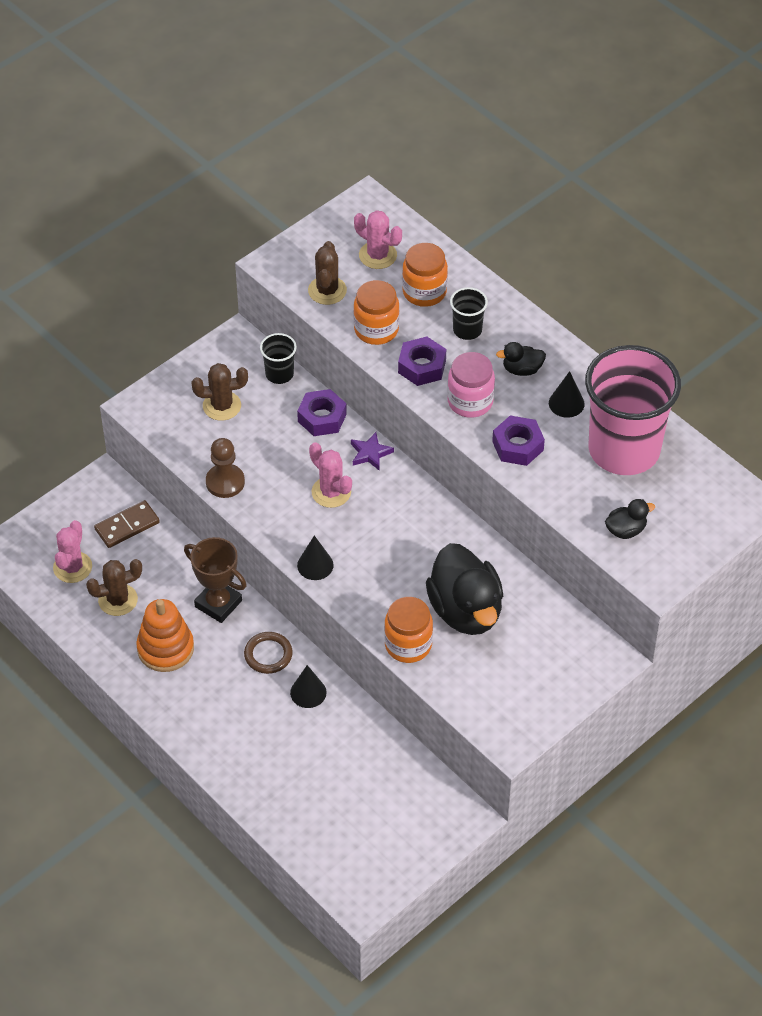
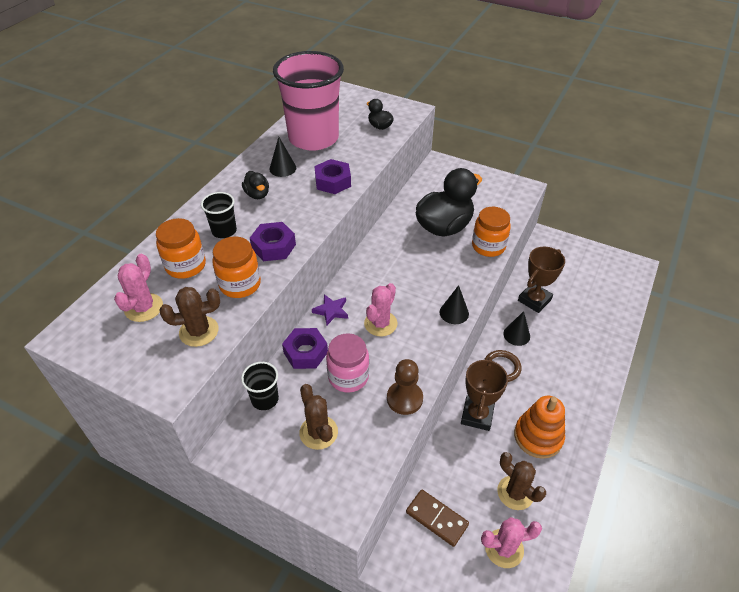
camera: 110 degrees left, 5 degrees down
pink jar [447,352,495,418] -> pink jar moved to [326,333,369,393]
none -> brown trophy [518,247,565,313]

